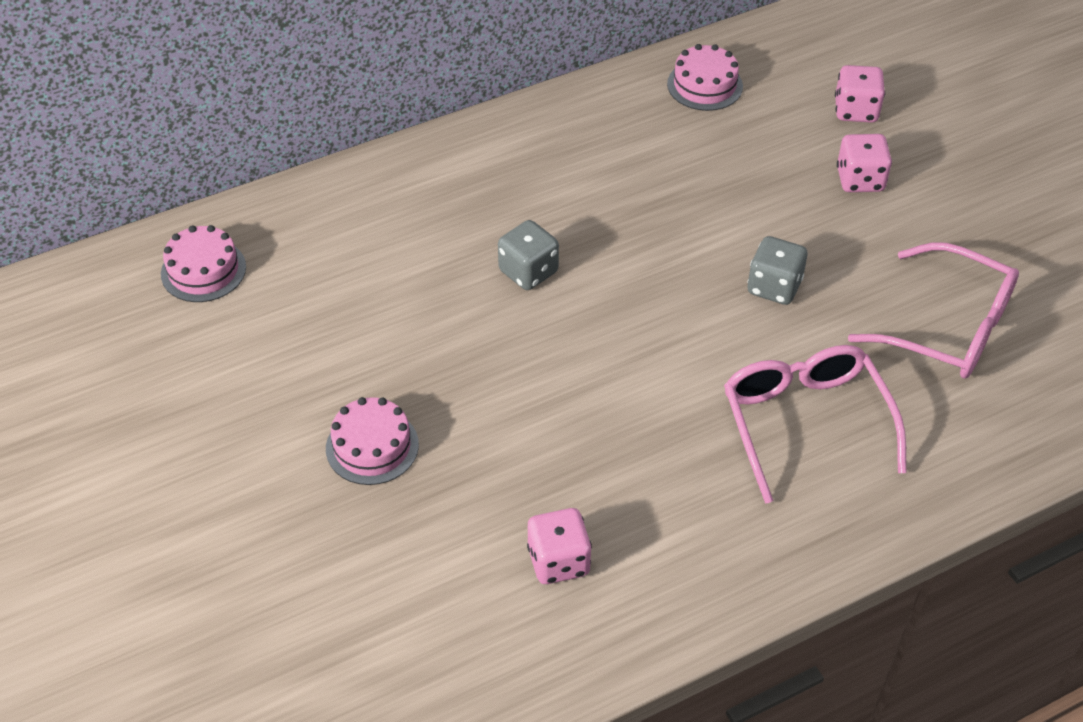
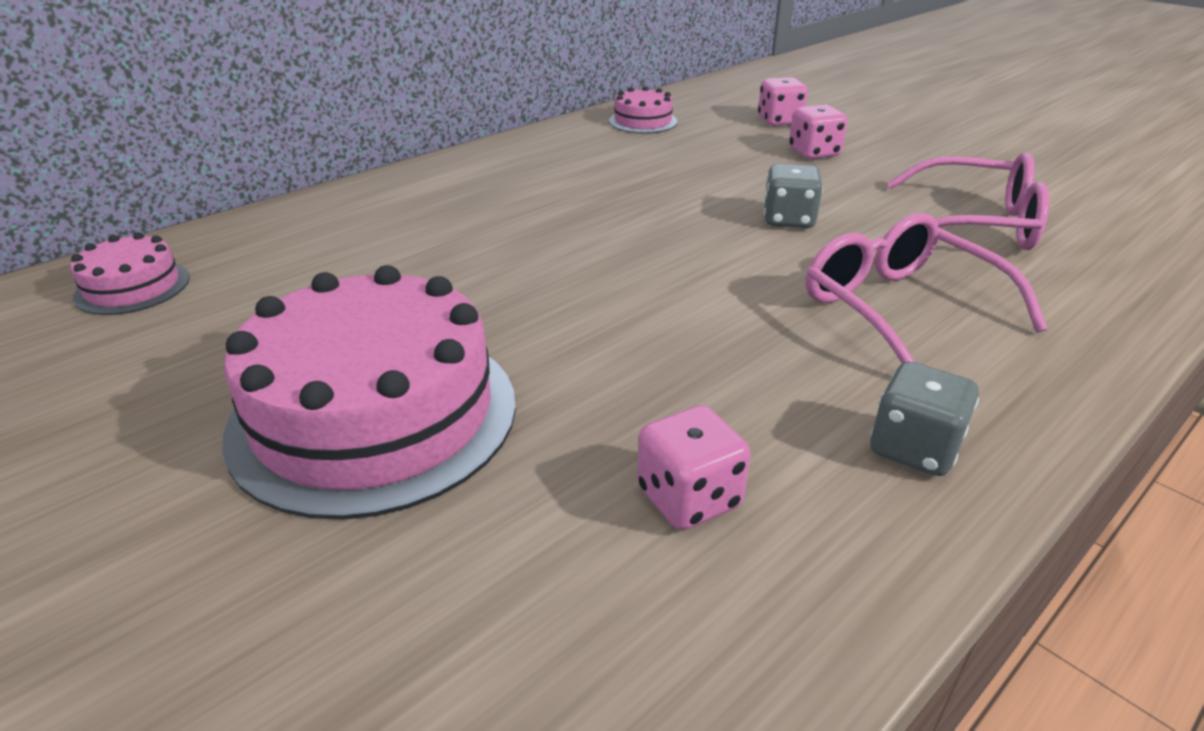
camera: 15 degrees left, 15 degrees down
pink cake [326,397,419,485] -> pink cake [222,265,516,520], size x2.13
grey dice [498,220,559,290] -> grey dice moved to [870,362,979,476]

